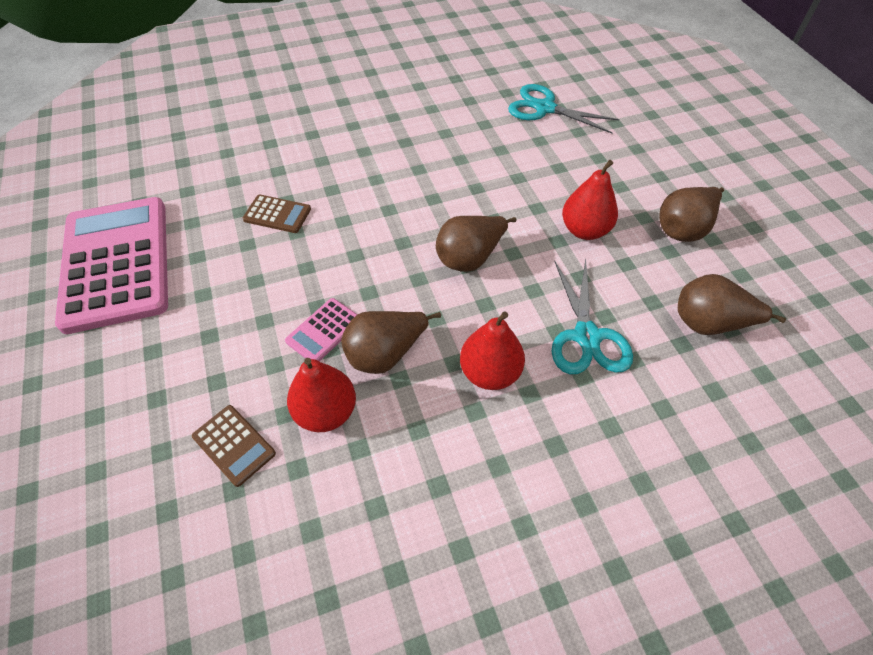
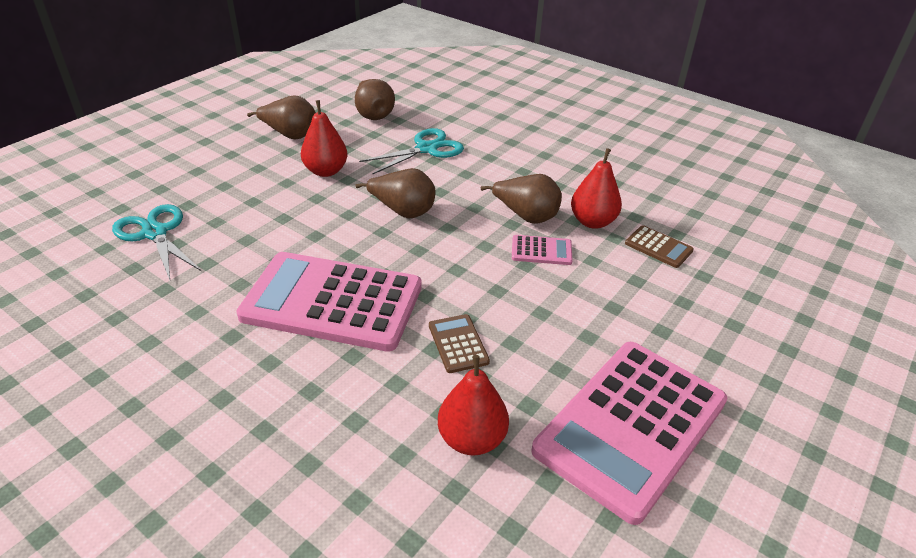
camera: 125 degrees left, 15 degrees down
brown calculator [192,405,276,487] -> brown calculator turned 120 degrees clockwise [625,225,694,268]
red pear [460,312,525,390] -> red pear moved to [438,355,509,456]
turquoise scissors [508,84,620,133] -> turquoise scissors turned 150 degrees clockwise [112,204,201,280]
none -> pink calculator [237,252,422,352]

